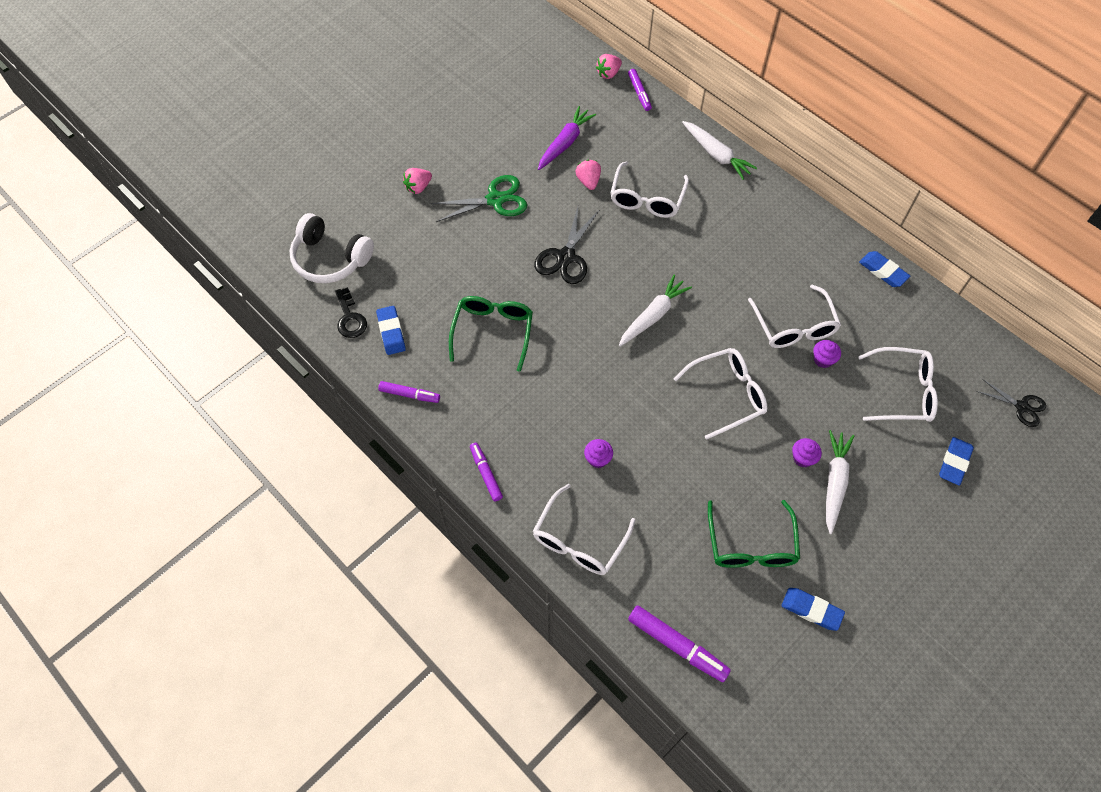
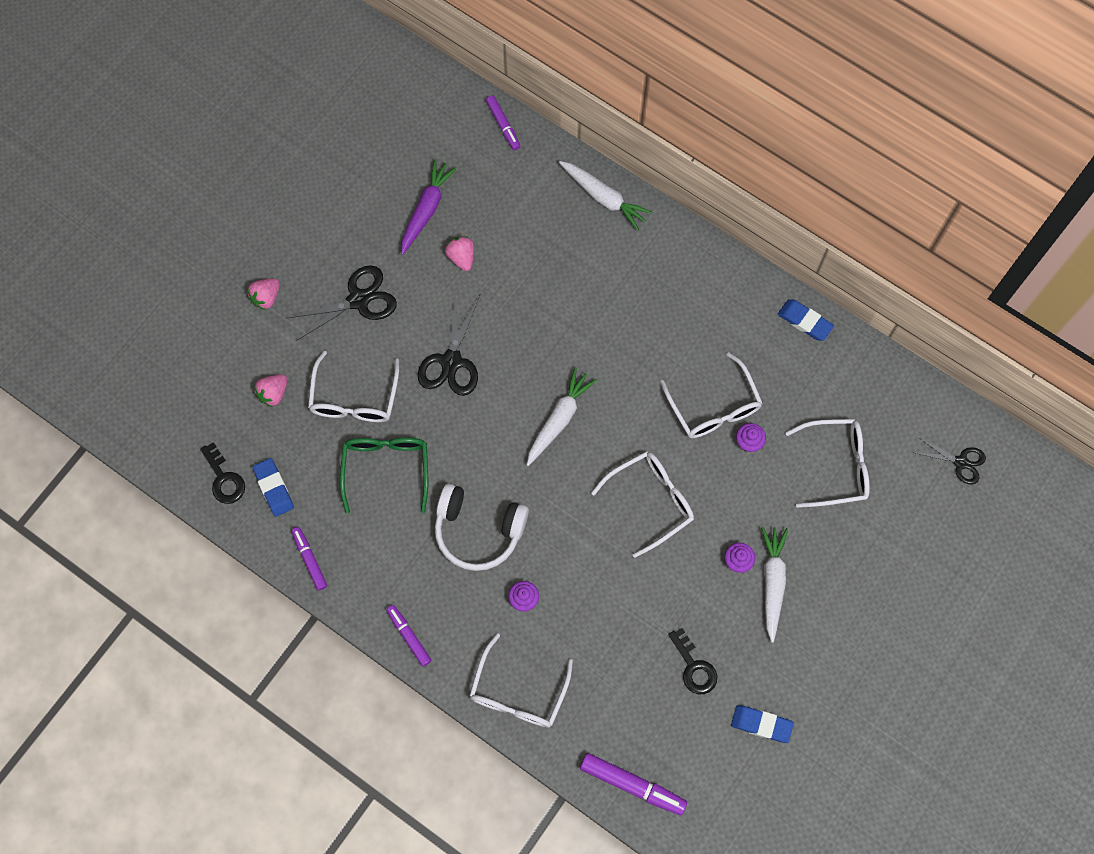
camera: 10 degrees left, 10 degrees up
white headphones [290,213,374,283] -> white headphones moved to [435,483,529,571]
purple marker [378,381,440,403] -> purple marker turned 120 degrees counterclockwise [291,527,327,591]
green scissors [431,175,527,222] -> black scissors [285,265,397,341]
pink strawberry [596,54,622,79] -> pink strawberry moved to [254,374,287,407]
white glasses [610,162,689,218] -> white glasses moved to [308,351,399,422]
green glasses [708,500,800,568] -> black key [668,628,717,694]
blue eraser [939,437,974,486] -> none

